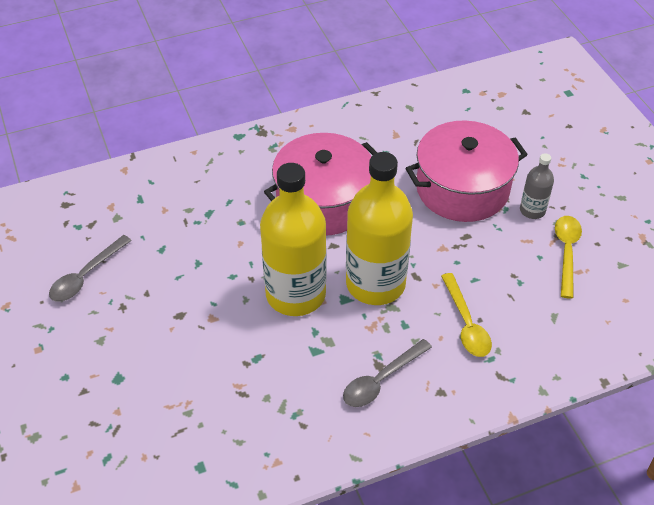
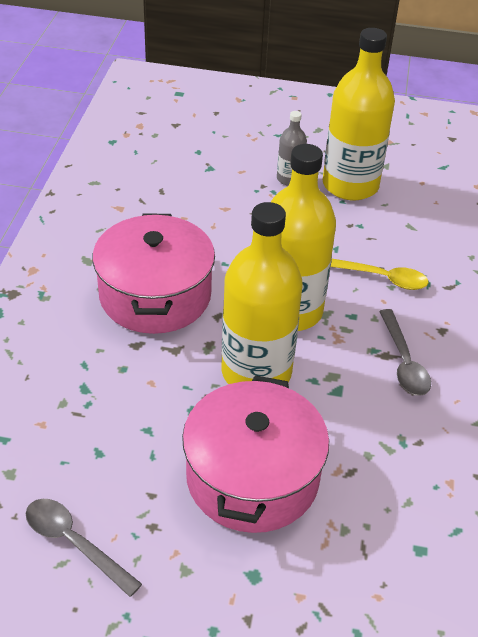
camera: 60 degrees left, 5 degrees down
grey spoon [49,235,132,302] -> grey spoon turned 150 degrees clockwise [26,499,142,597]
pink pot [405,120,528,222] -> pink pot moved to [182,375,329,533]
yellow spoon [555,216,582,298] -> yellow bottle [323,28,395,200]

